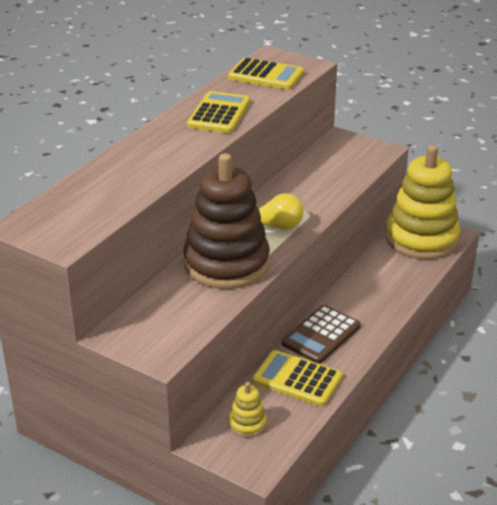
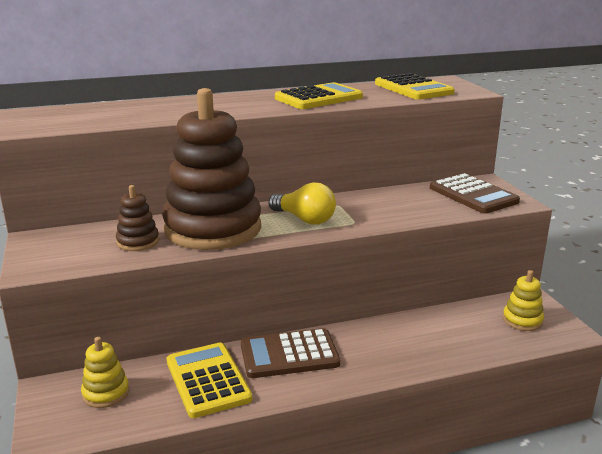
camera: 40 degrees right, 10 degrees down
yellow stacking toy [385,145,460,259] -> yellow stacking toy [503,270,544,331], size x0.41
none -> brown stacking toy [116,185,159,251]
none -> brown calculator [430,173,520,213]

